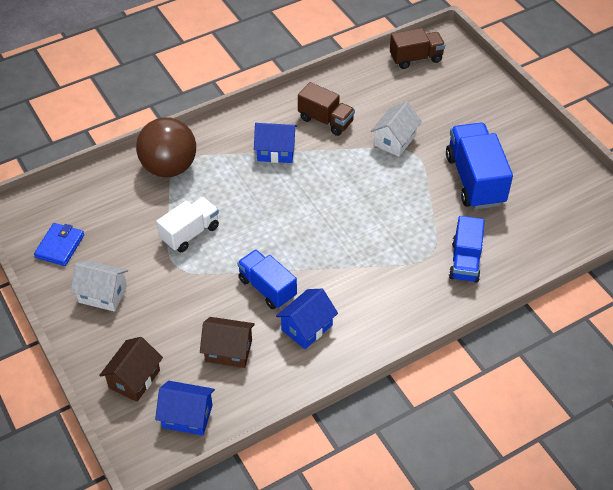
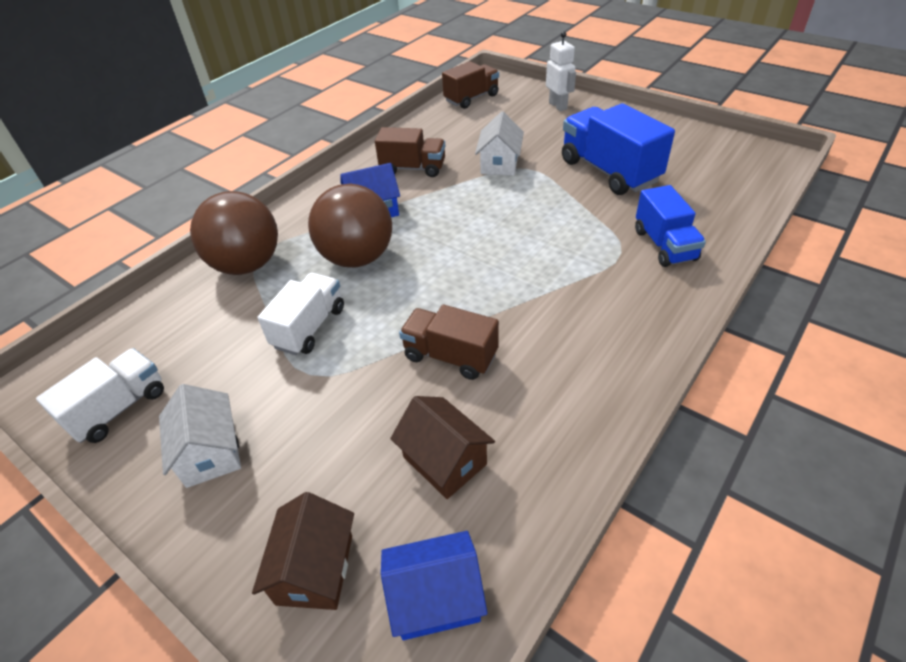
camera: 20 degrees left, 5 degrees down
blue wallet [34,223,84,266] -> white truck [36,348,164,443]
white house [70,260,128,312] -> white house turned 75 degrees clockwise [159,384,241,488]
brown house [200,317,255,368] -> brown house turned 60 degrees clockwise [390,396,495,499]
blue truck [237,249,297,309] -> brown truck [399,305,499,380]
blue house [276,289,338,349] -> none
none -> brown ball [308,184,392,268]
none -> white robot [546,31,576,111]

